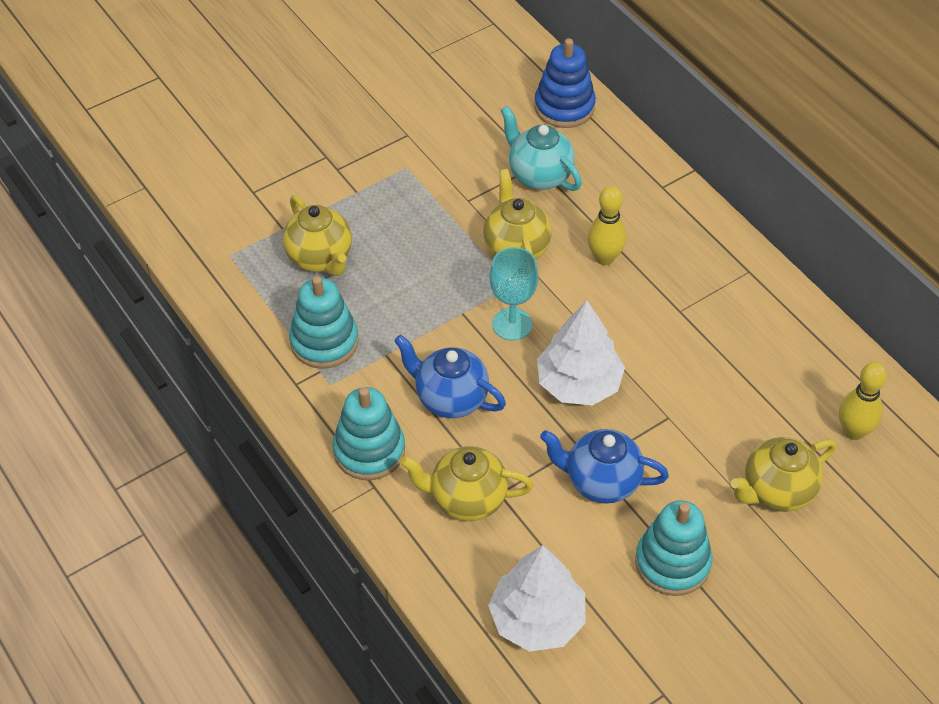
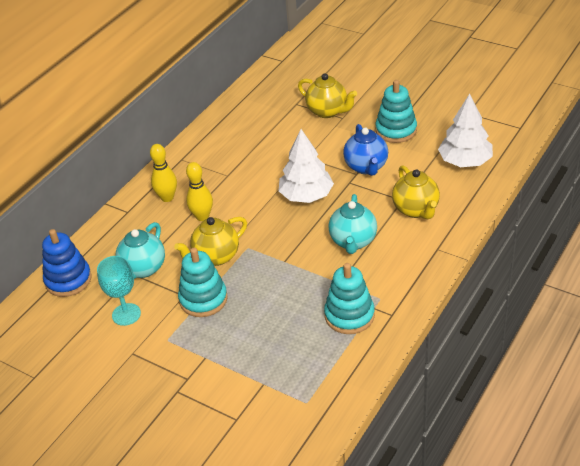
camera: 110 degrees left, 10 degrees down
yellow teapot [283,195,352,276] -> none
turquoise stacking toy [332,387,405,480] -> turquoise stacking toy moved to [178,248,228,317]
blue teapot [394,335,506,418] -> turquoise teapot [329,194,377,254]
turquoise goblet [489,247,539,341] -> turquoise goblet moved to [97,256,141,326]
yellow bowling pin [839,362,887,440] -> yellow bowling pin moved to [150,144,177,202]

